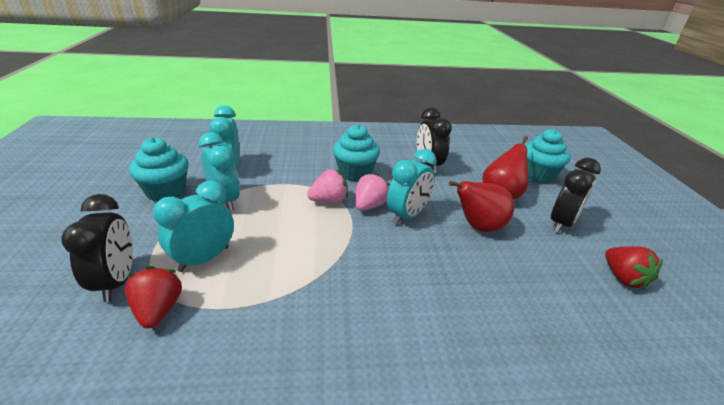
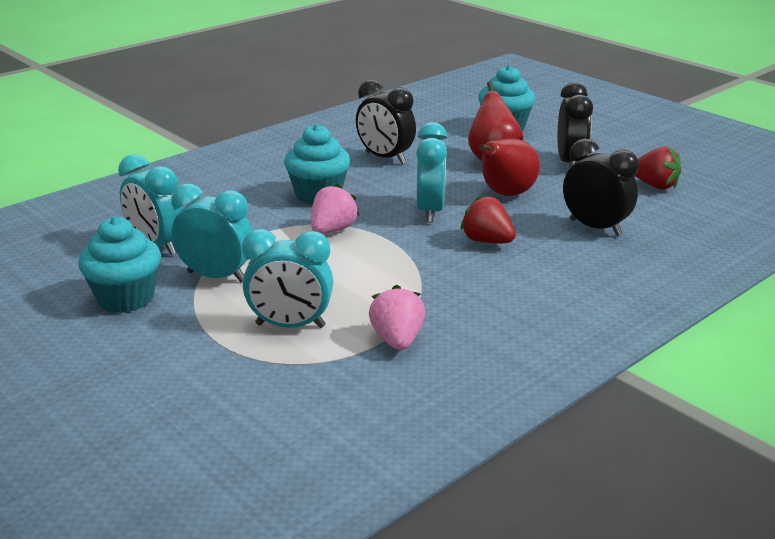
camera: 35 degrees left, 5 degrees down
black clock [61,194,133,302] -> black clock moved to [563,139,639,236]
red strawberry [125,266,182,328] -> red strawberry moved to [460,195,516,243]
turquoise clock [153,181,234,272] -> turquoise clock turned 90 degrees counterclockwise [242,229,333,328]
pink strawberry [355,173,390,211] -> pink strawberry moved to [369,285,425,350]

